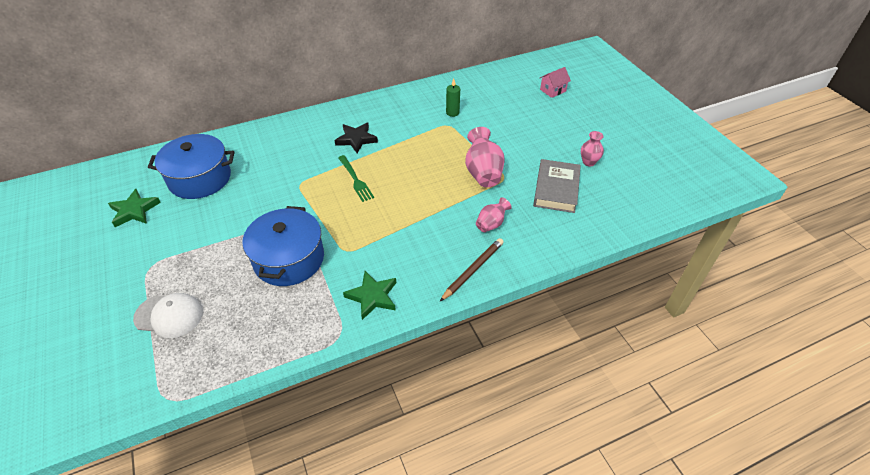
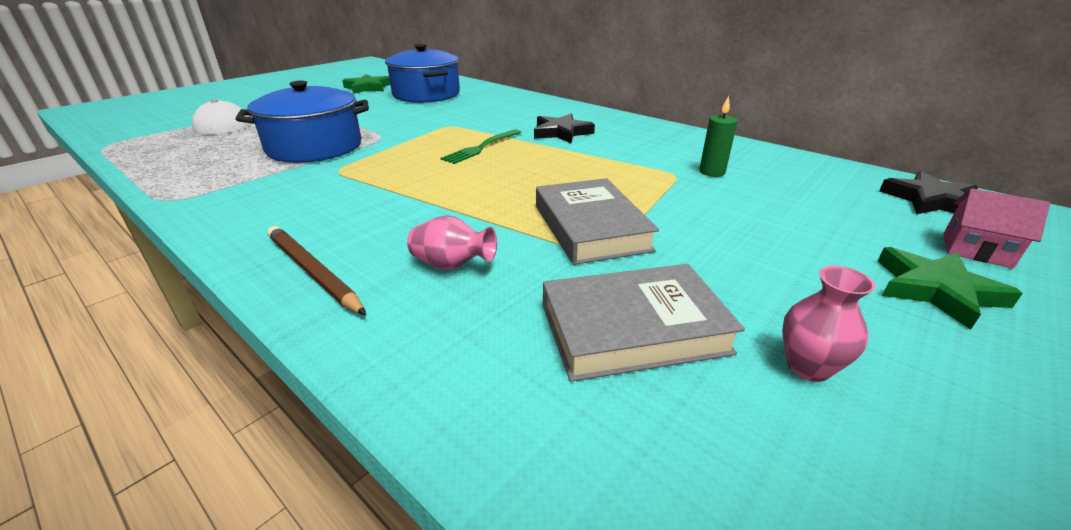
camera: 65 degrees right, 15 degrees down
green star [343,271,396,320] -> green star moved to [878,247,1023,330]
brown pencil [440,238,504,301] -> brown pencil turned 150 degrees counterclockwise [267,226,366,315]
pink vase [465,127,505,187] -> grey book [536,178,659,265]
none -> black star [879,171,978,214]

